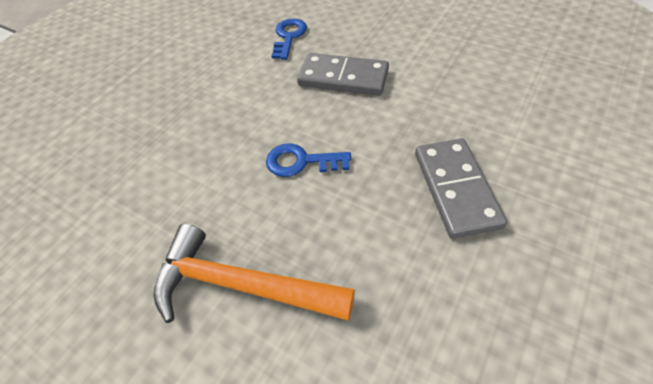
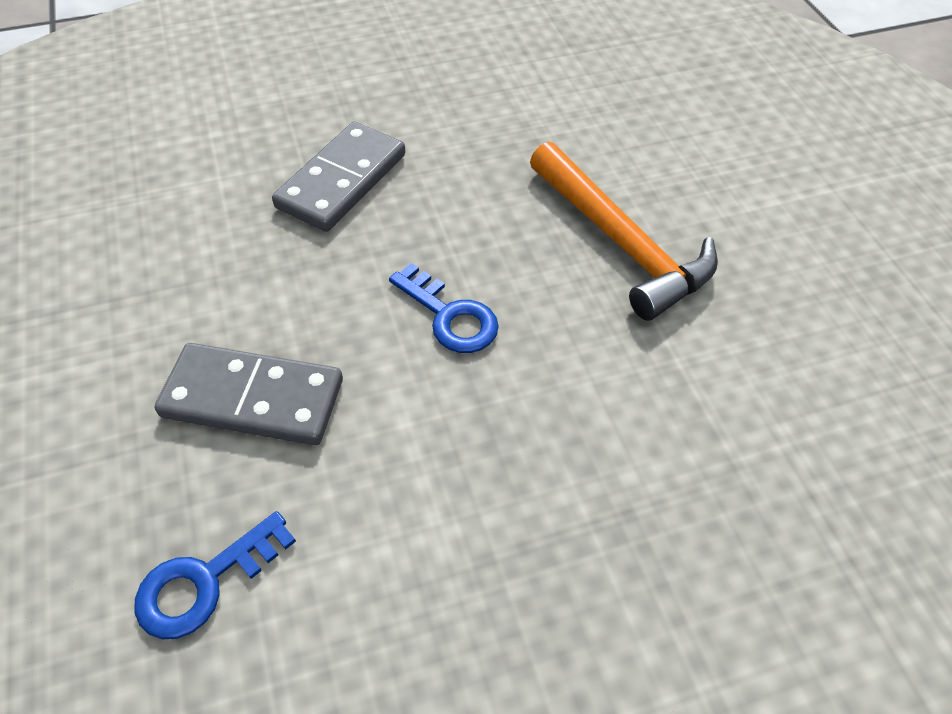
camera: 145 degrees left, 0 degrees up
grey domino [297,53,389,96] -> grey domino turned 45 degrees counterclockwise [155,343,343,445]

